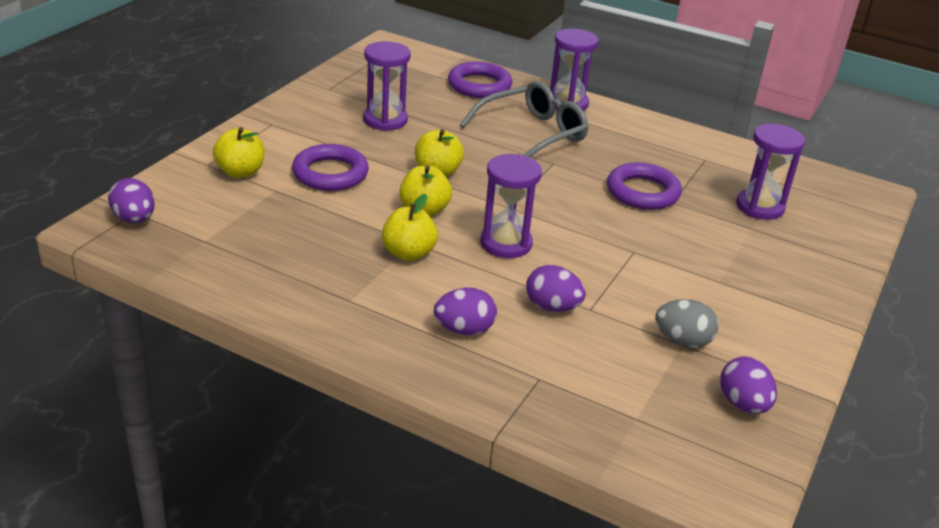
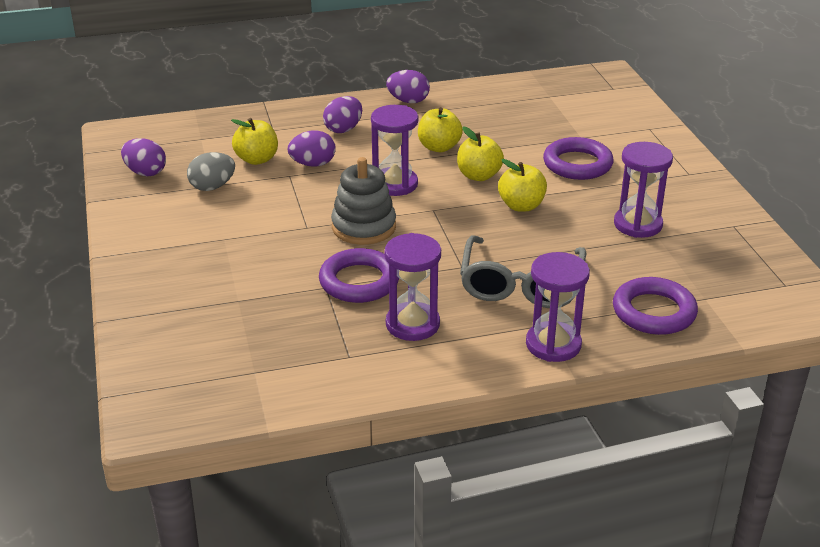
camera: 140 degrees right, 0 degrees up
purple egg [108,178,155,223] -> purple egg moved to [386,70,430,103]
yellow apple [213,127,264,178] -> yellow apple moved to [231,118,278,165]
purple hourglass [736,123,805,220] -> purple hourglass moved to [385,233,441,341]
none -> grey stacking toy [331,157,396,245]

